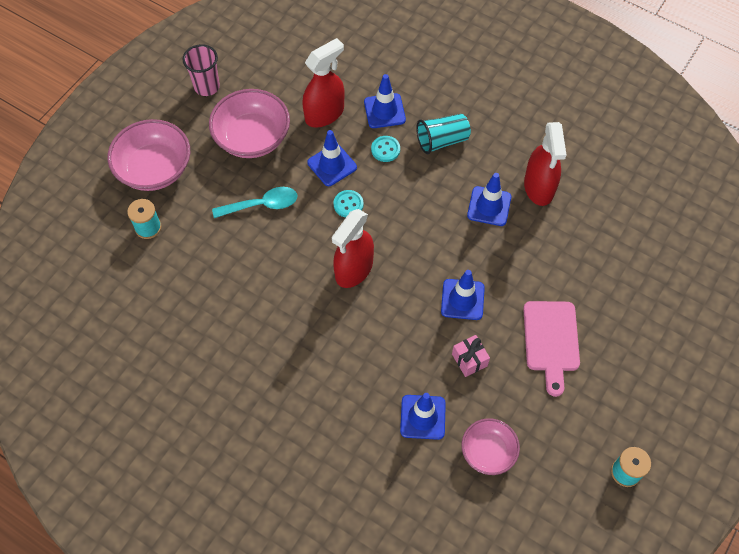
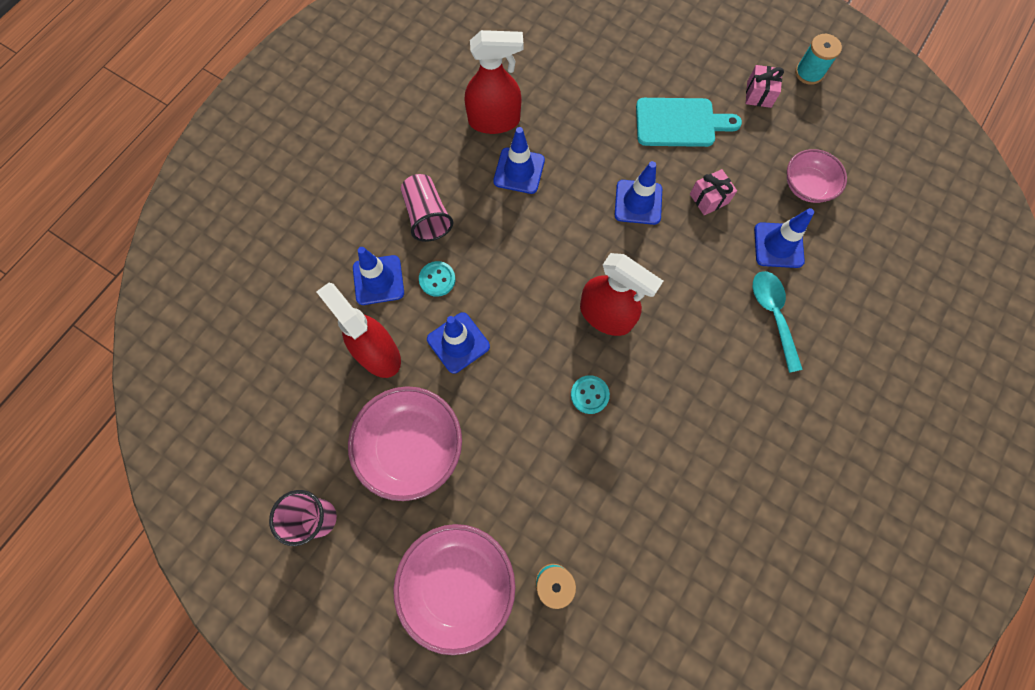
camera: 90 degrees left, 10 degrees up
turquoise spoon [212,187,297,218] -> turquoise spoon moved to [753,271,803,373]
turquoise button [333,190,364,218] -> turquoise button moved to [571,375,610,414]
turquoise cup [416,114,471,154] -> pink cup [401,174,453,242]
pink cutting board [523,301,580,397] -> turquoise cutting board [636,98,742,147]
none -> pink gift [746,65,784,108]

